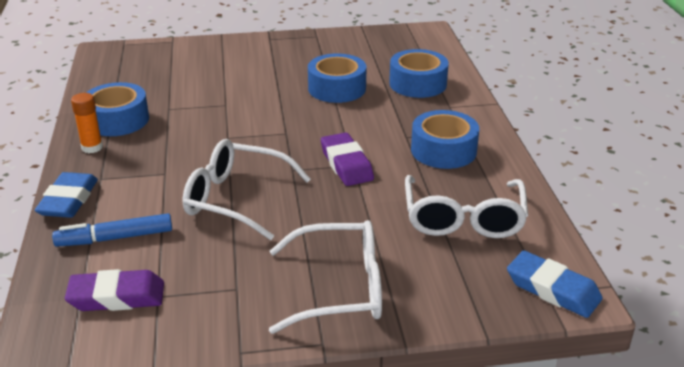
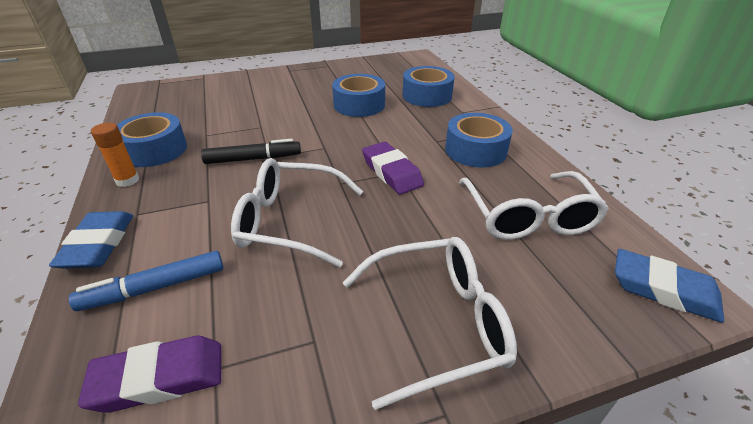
camera: 10 degrees left, 5 degrees up
none -> black marker [201,139,301,164]

